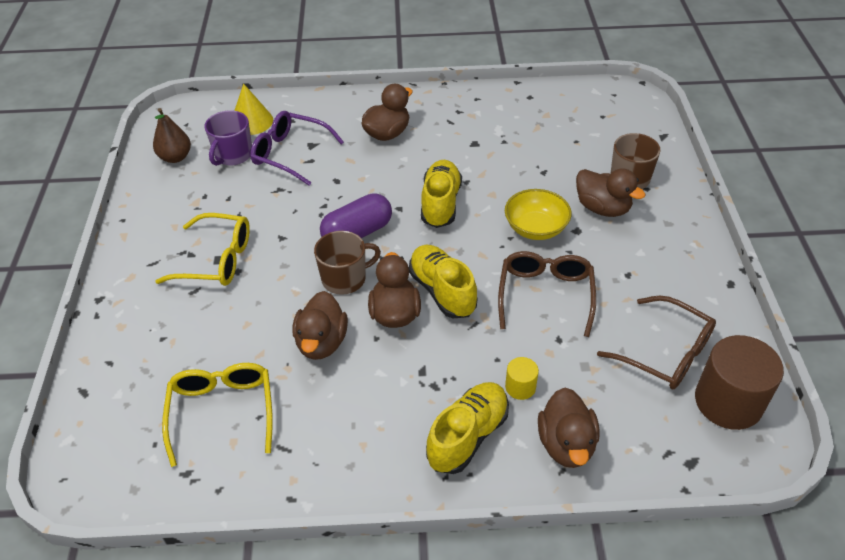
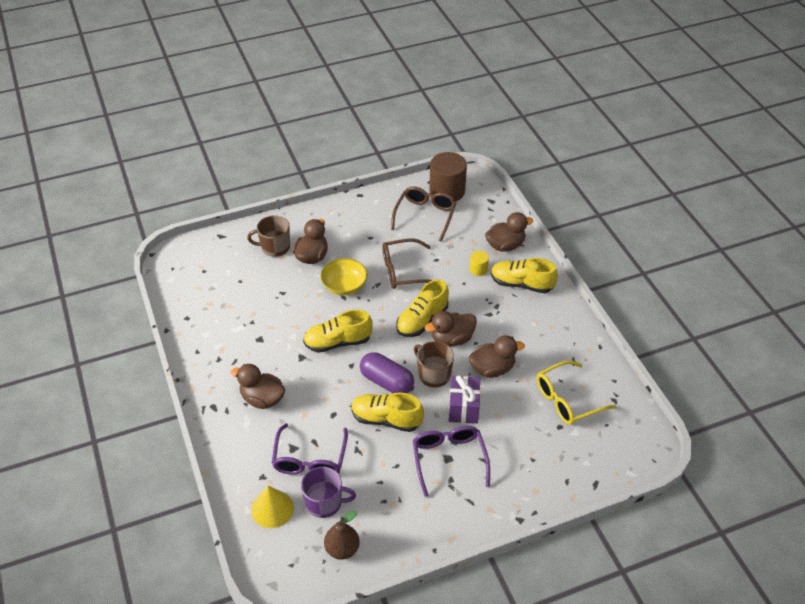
camera: 110 degrees left, 0 degrees up
yellow glasses [155,213,250,286] -> purple glasses [413,426,490,497]
none -> yellow shoe [351,392,424,432]
none -> purple gift [449,375,480,424]

